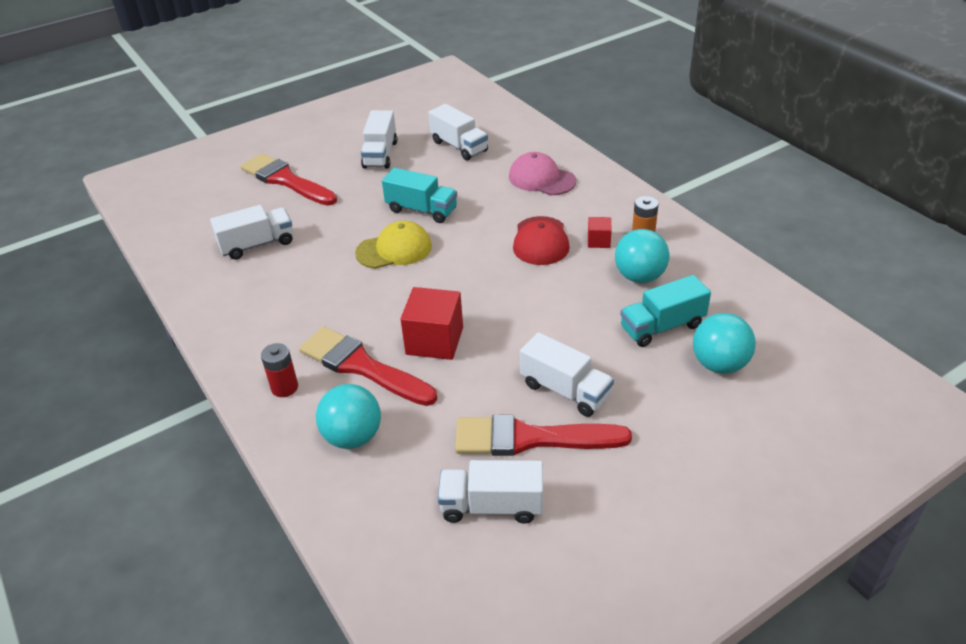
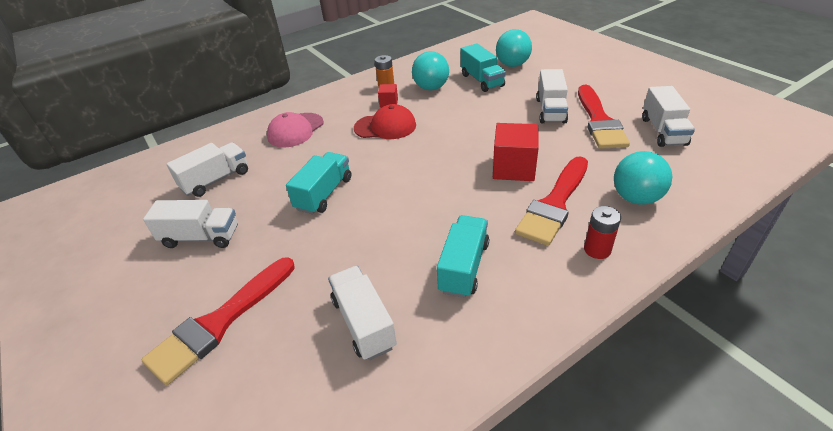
camera: 90 degrees left, 0 degrees up
yellow cap [355,221,432,269] -> none
white truck [520,332,614,417] -> white truck turned 150 degrees clockwise [536,69,568,124]
none -> turquoise truck [437,215,489,298]

